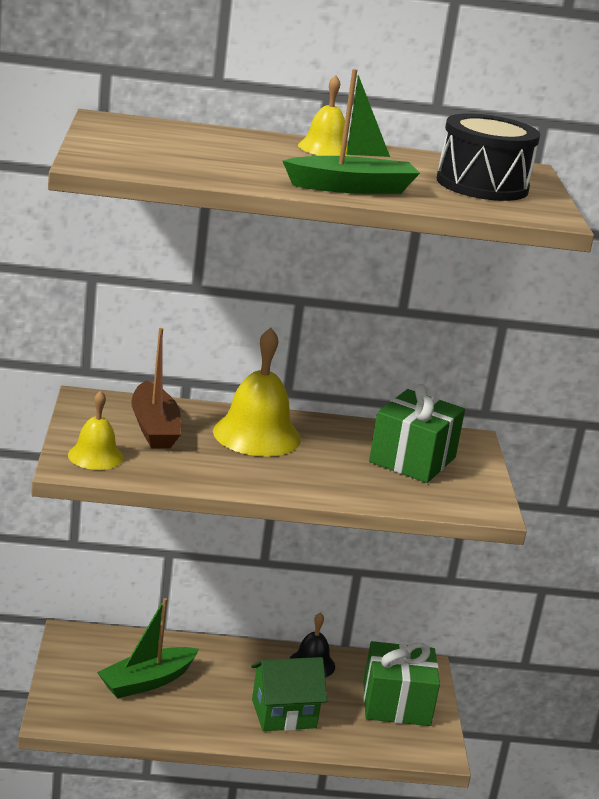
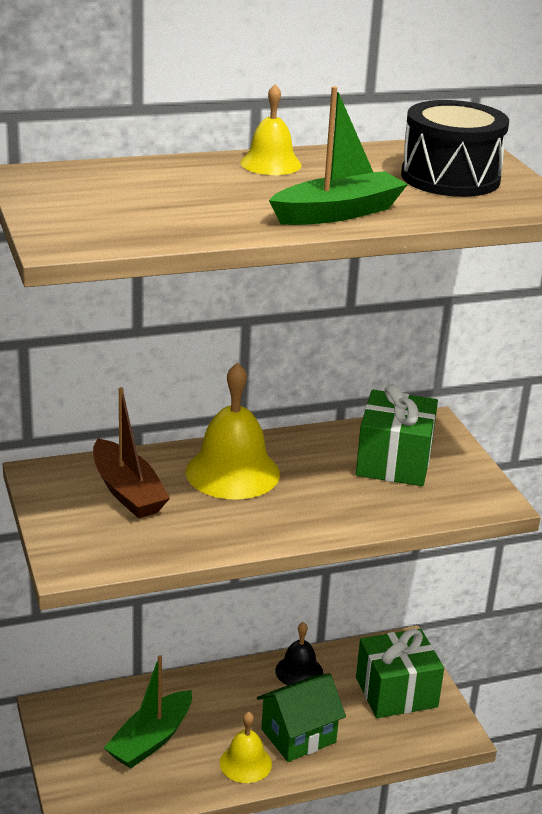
camera: 15 degrees left, 5 degrees up
yellow bell [68,391,123,470] -> yellow bell moved to [220,712,272,783]

